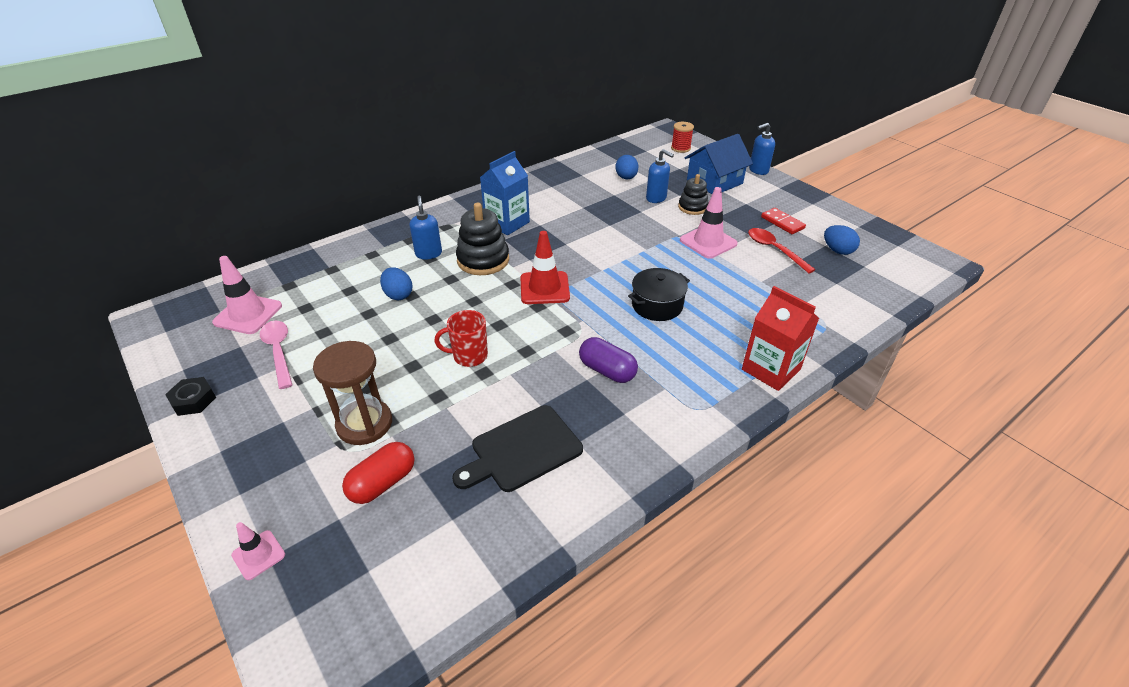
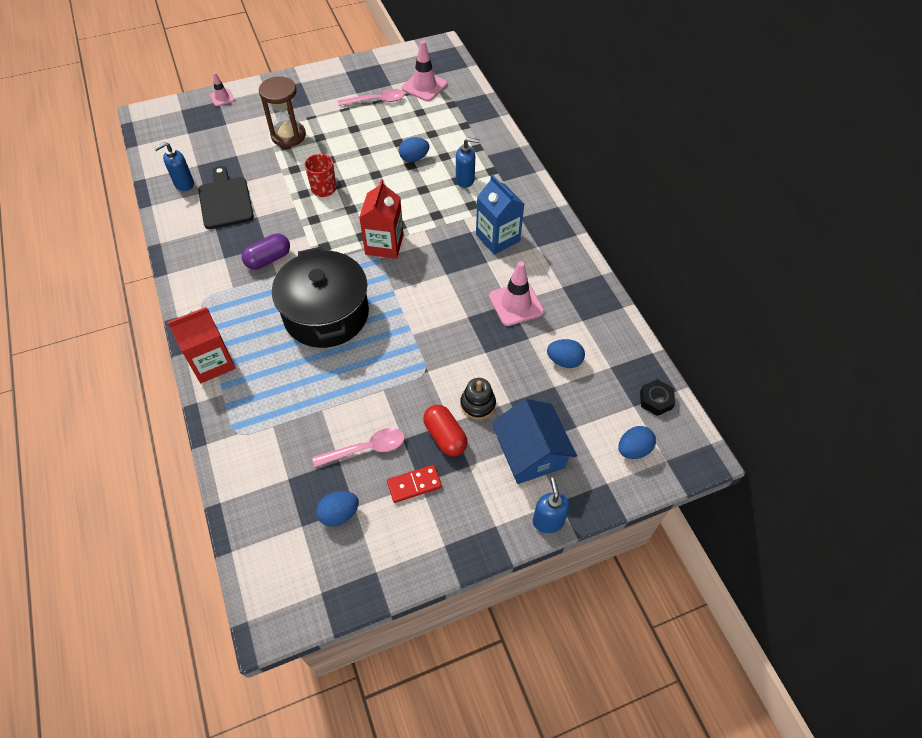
camera: 105 degrees right, 15 degrees up
black nut [165,377,216,416] -> black nut moved to [640,379,675,416]
red capsule [342,442,414,504] -> red capsule moved to [423,405,468,456]
black stacking toy [456,203,509,275] -> none
red traffic cone [520,231,570,304] -> red carton [359,179,404,259]
black pot [628,268,690,321] -> black pot [272,247,369,348], size x1.82
blue soap dispenser [646,149,674,203] -> blue soap dispenser moved to [154,142,194,191]
red spool [671,122,694,153] -> blue egg [618,426,656,459]
pink traffic cone [680,187,738,259] -> pink traffic cone moved to [489,261,544,326]
red spoon [748,228,816,273] -> pink spoon [312,428,405,467]

